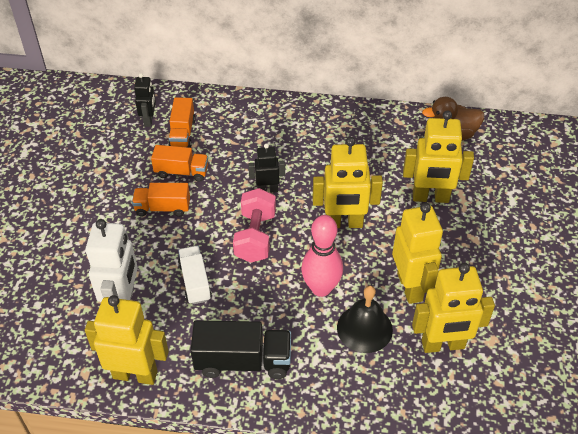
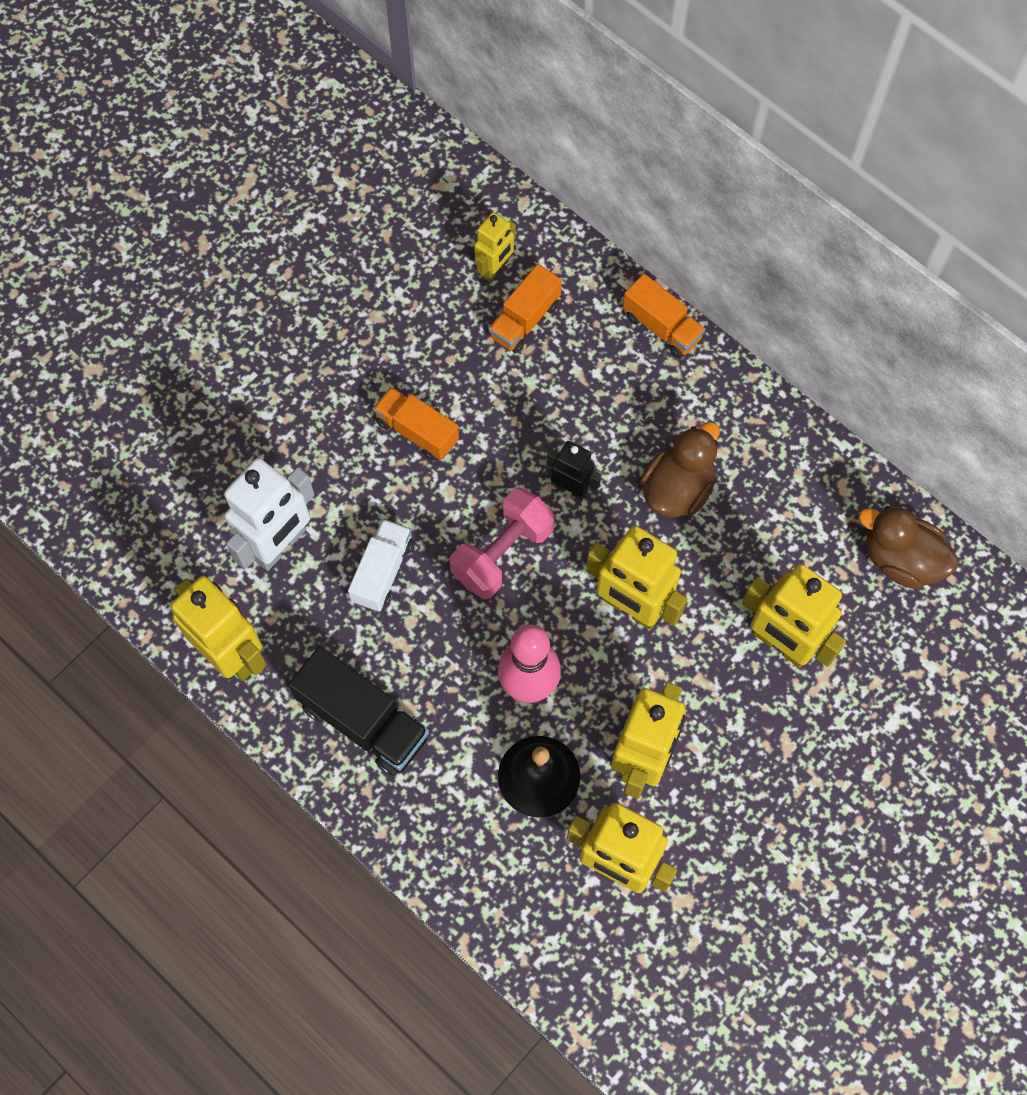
camera: 35 degrees right, 20 degrees up
black robot [134,73,156,127] -> yellow robot [474,212,516,282]
orange truck [151,145,208,182] -> orange truck moved to [623,274,705,358]
none -> brown duck [640,422,720,518]

